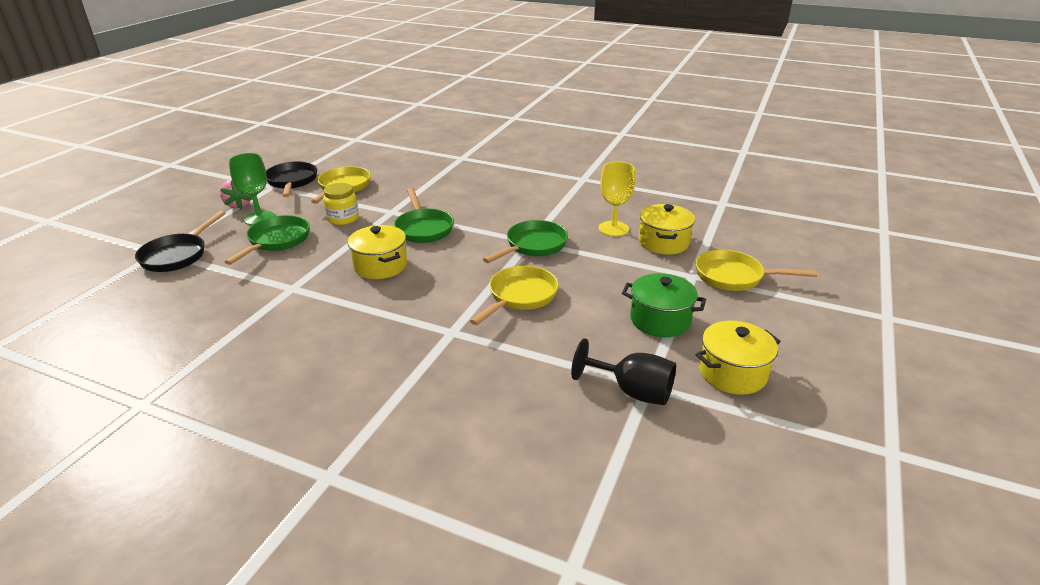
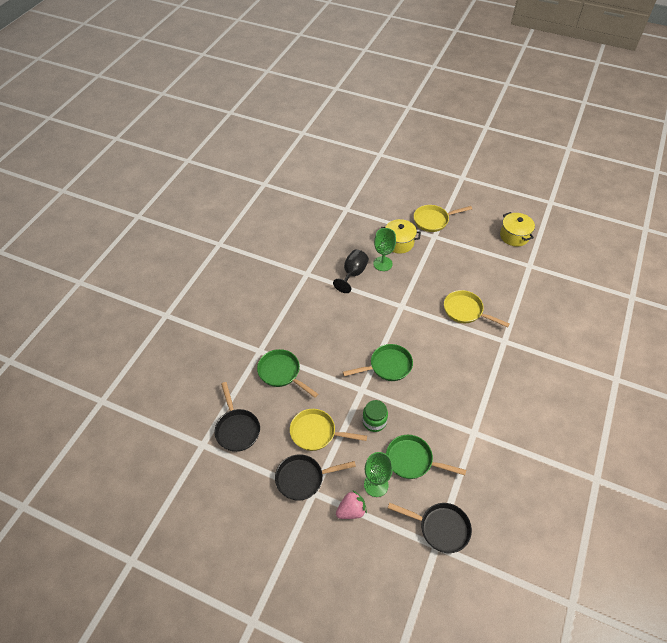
camera: 90 degrees left, 20 degrees up
yellow jar [323,183,359,225] -> green jar [362,400,388,432]
yellow pot [348,225,407,279] -> none
green pan [483,220,568,263] -> green pan moved to [257,349,318,398]
black goblet [571,338,676,405] -> black goblet moved to [333,249,369,293]
yellow goblet [599,162,635,236] -> green goblet [373,228,396,271]
green pot [622,273,706,337] -> none
yellow pan [695,250,817,291] -> yellow pan turned 60 degrees clockwise [414,205,472,232]
none -> black pan [215,382,260,452]

